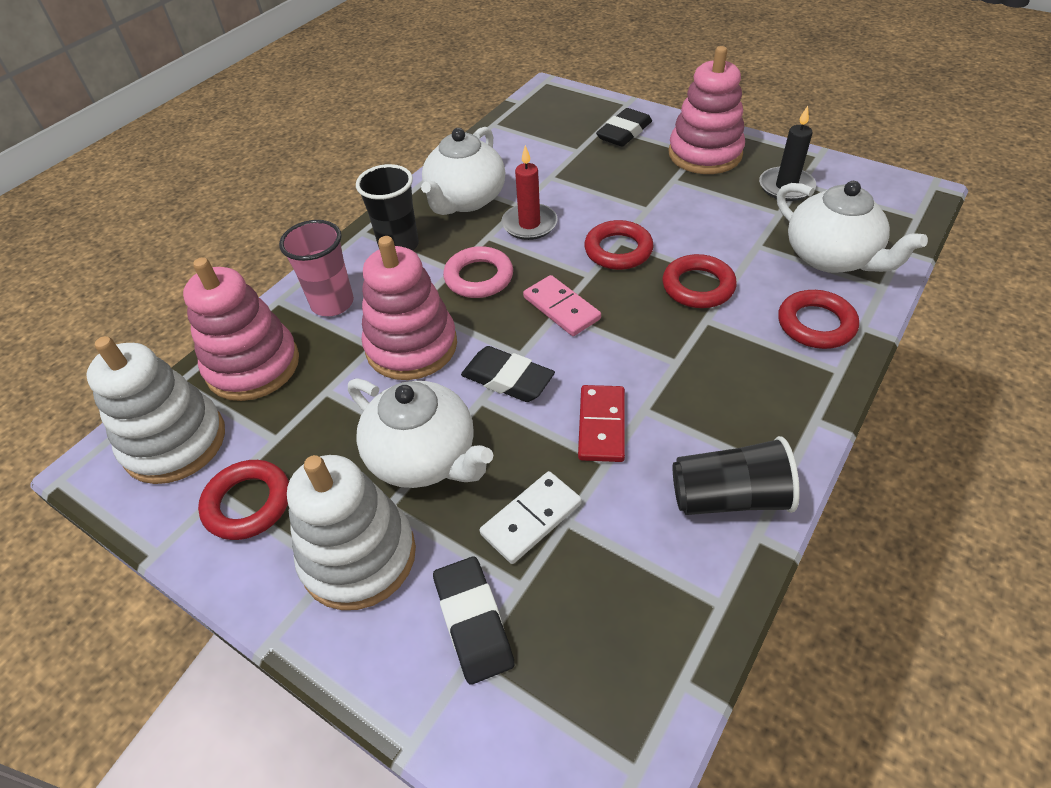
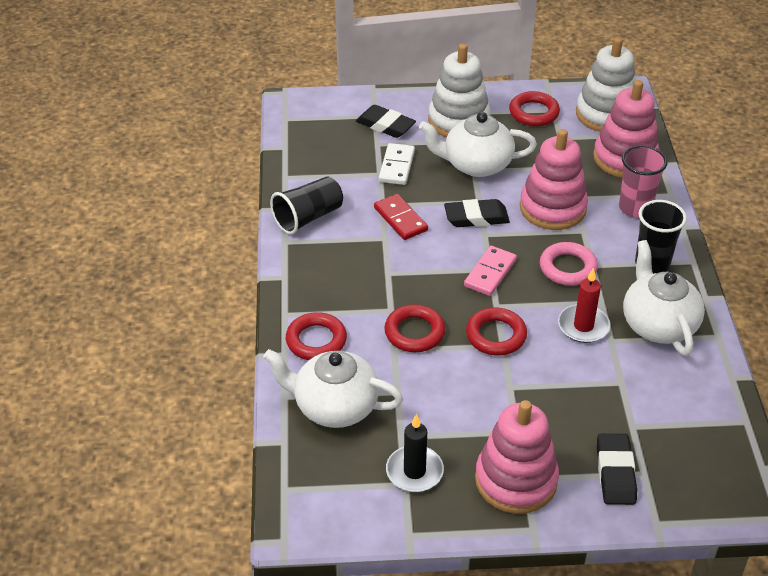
camera: 140 degrees right, 5 degrees down
pink domino [523,275,601,336] -> pink domino turned 75 degrees counterclockwise [464,246,517,296]

